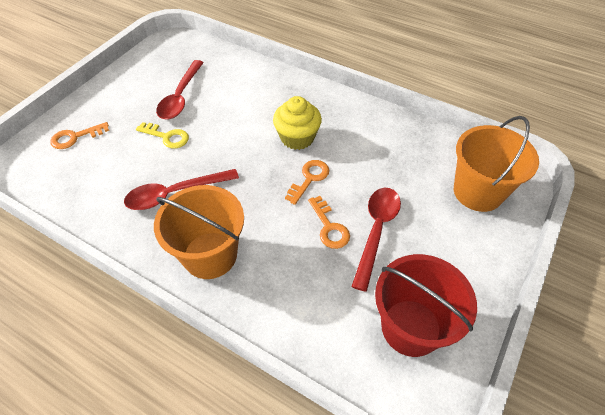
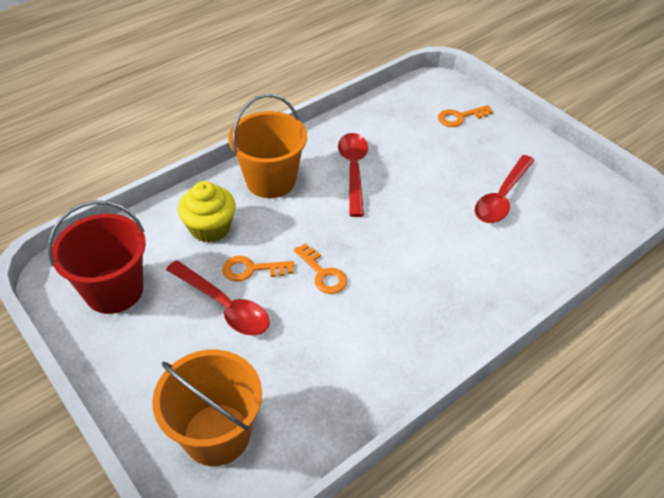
camera: 110 degrees right, 5 degrees down
orange key [50,122,109,149] -> orange key turned 105 degrees counterclockwise [438,105,493,127]
yellow key [136,122,189,148] -> none
red spoon [156,60,204,119] -> red spoon turned 90 degrees counterclockwise [475,155,535,223]
yellow cupcake [273,96,322,150] -> yellow cupcake moved to [178,181,236,243]

